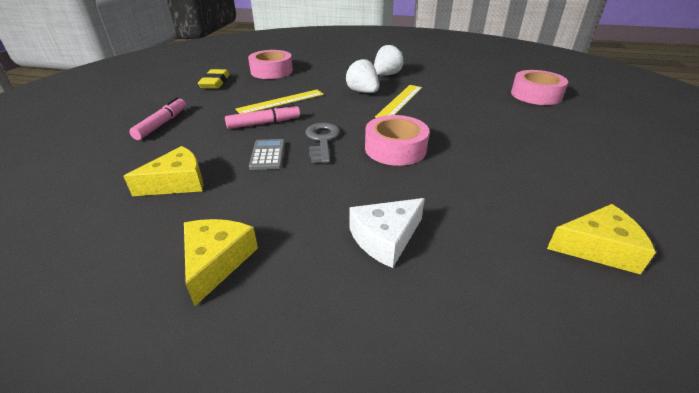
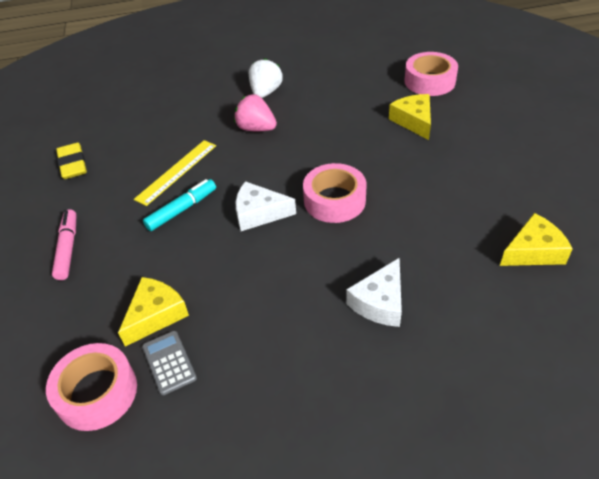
camera: 20 degrees left, 10 degrees up
yellow cheese [184,219,258,306] -> yellow cheese moved to [389,94,431,140]
pink marker [225,104,300,129] -> turquoise marker [143,179,216,231]
pink tape [248,50,293,79] -> pink tape moved to [46,343,137,431]
grey calculator [249,139,285,170] -> grey calculator moved to [142,331,197,395]
grey key [306,123,340,163] -> white cheese [236,181,296,231]
white strawberry [345,59,379,93] -> pink strawberry [234,94,277,131]
yellow ruler [375,85,422,118] -> none

